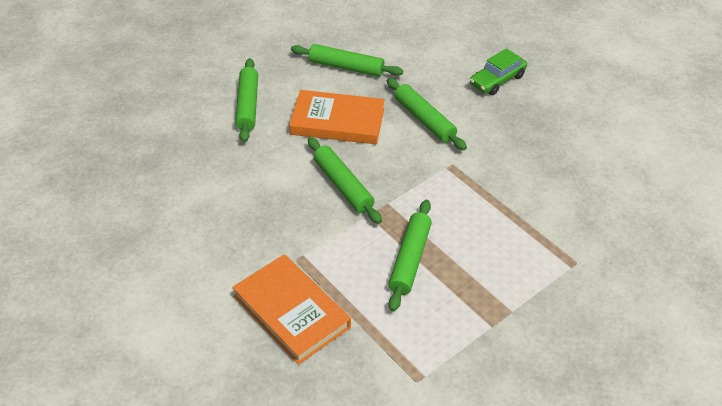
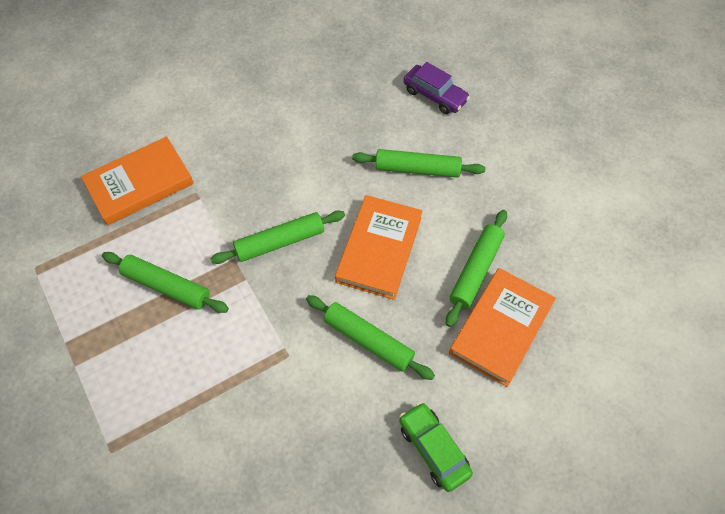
camera: 100 degrees right, 15 degrees up
green rolling pin [387,78,467,150] -> green rolling pin turned 60 degrees clockwise [306,295,435,380]
none -> purple car [403,62,470,114]
none -> orange book [449,268,556,387]

